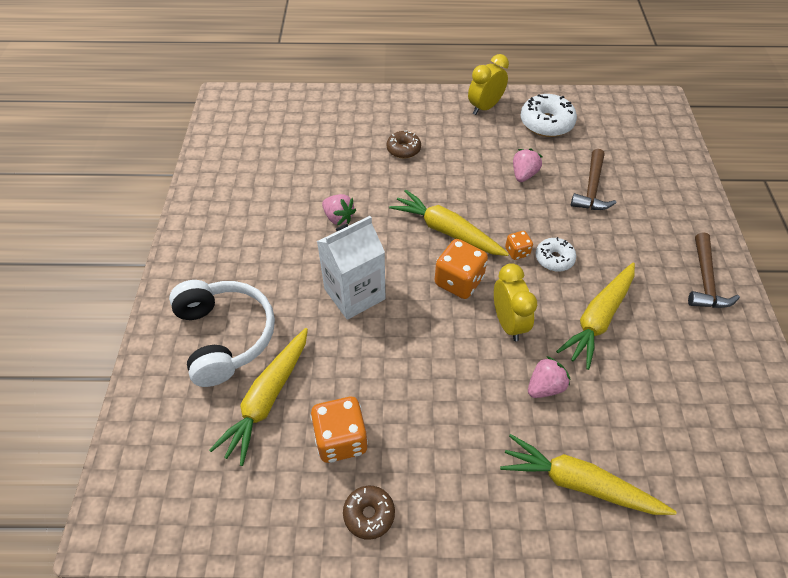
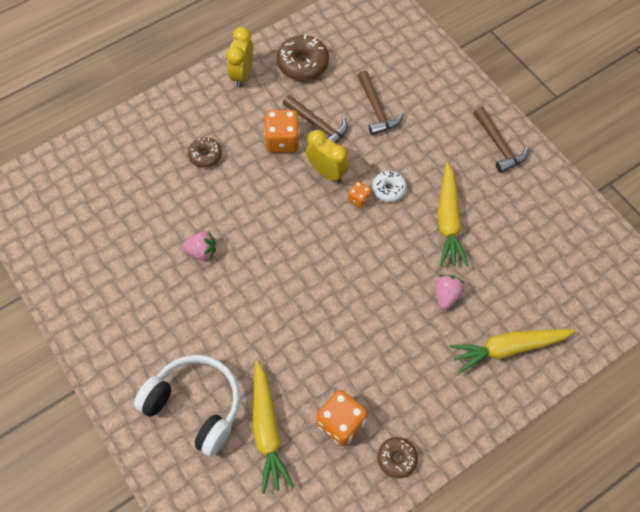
camera: 35 degrees left, 10 degrees up
white carton [317,216,385,320] -> none
yellow carrot [389,189,509,256] -> none
orange dice [435,239,488,299] -> orange dice moved to [264,110,300,153]
yellow clock [494,263,537,341] -> yellow clock moved to [306,130,349,183]
pink strawberry [513,149,543,182] -> brown hammer [283,95,348,144]
white donut [520,94,577,137] -> brown donut [277,34,329,81]

